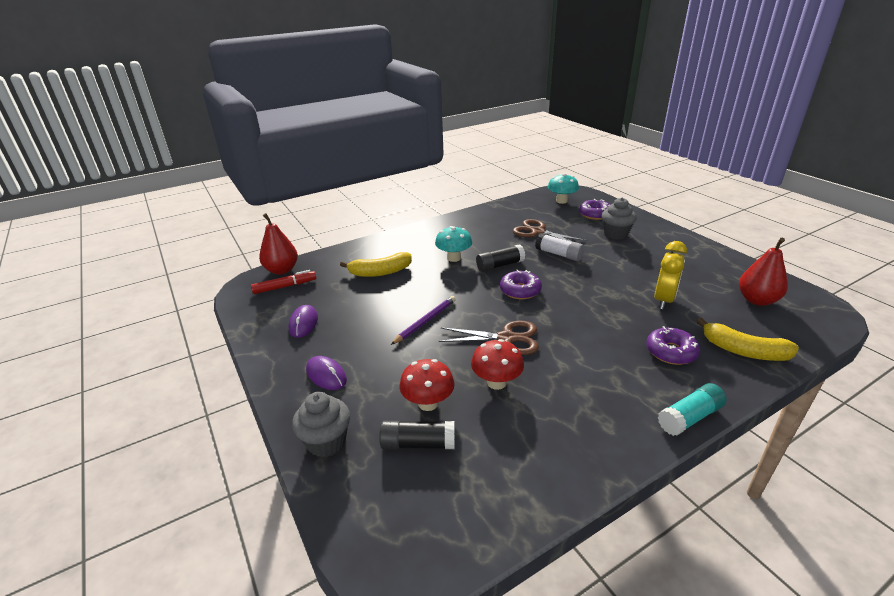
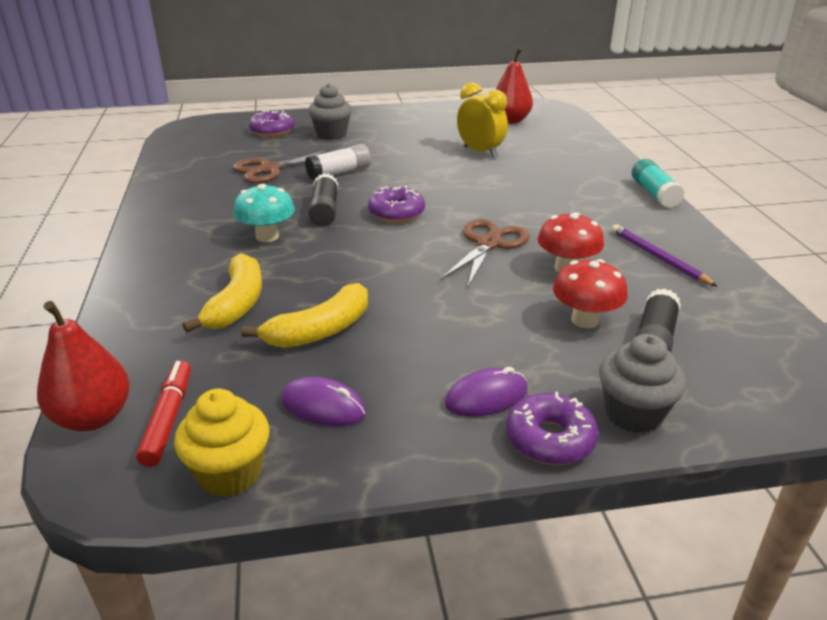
camera: 70 degrees left, 0 degrees up
purple pencil [391,296,456,345] -> purple pencil moved to [611,224,718,287]
turquoise mushroom [548,173,579,204] -> none
purple donut [647,326,700,365] -> purple donut moved to [506,392,598,465]
yellow banana [697,318,799,361] -> yellow banana moved to [241,283,368,348]
none -> yellow cupcake [174,389,269,497]

